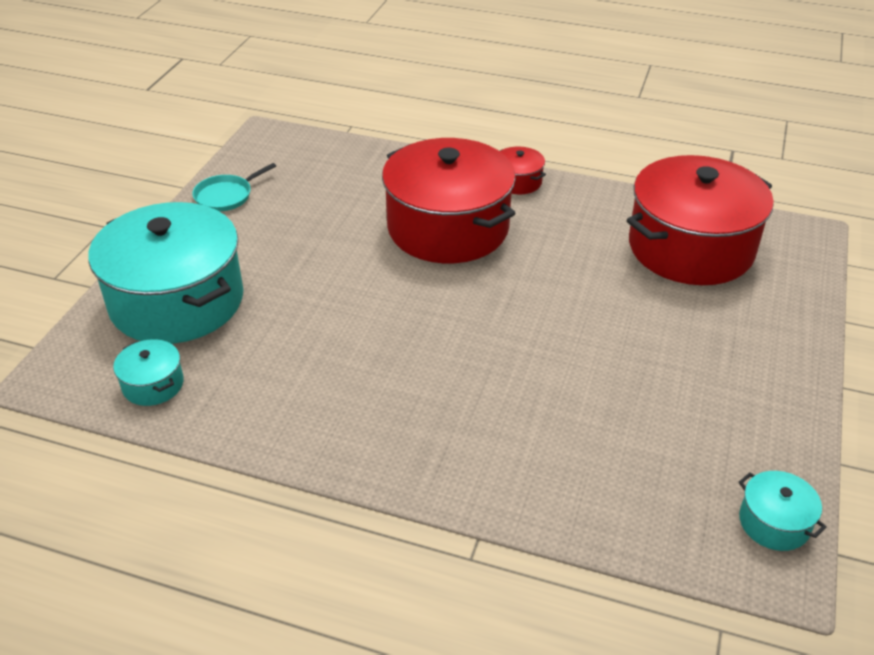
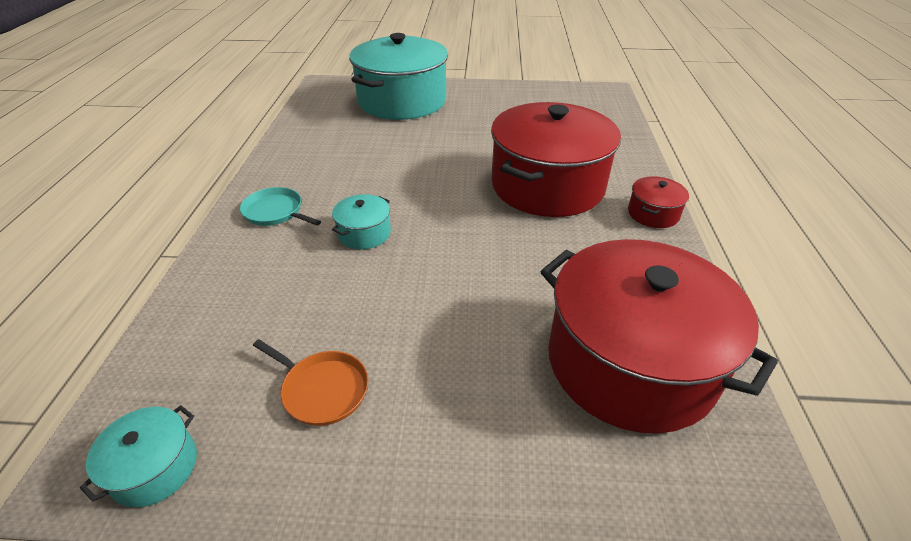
camera: 75 degrees right, 0 degrees up
turquoise pot [113,339,184,406] -> turquoise pot moved to [332,194,391,250]
turquoise pan [192,163,276,211] -> turquoise pan moved to [240,187,321,226]
none -> orange pan [253,339,368,426]

